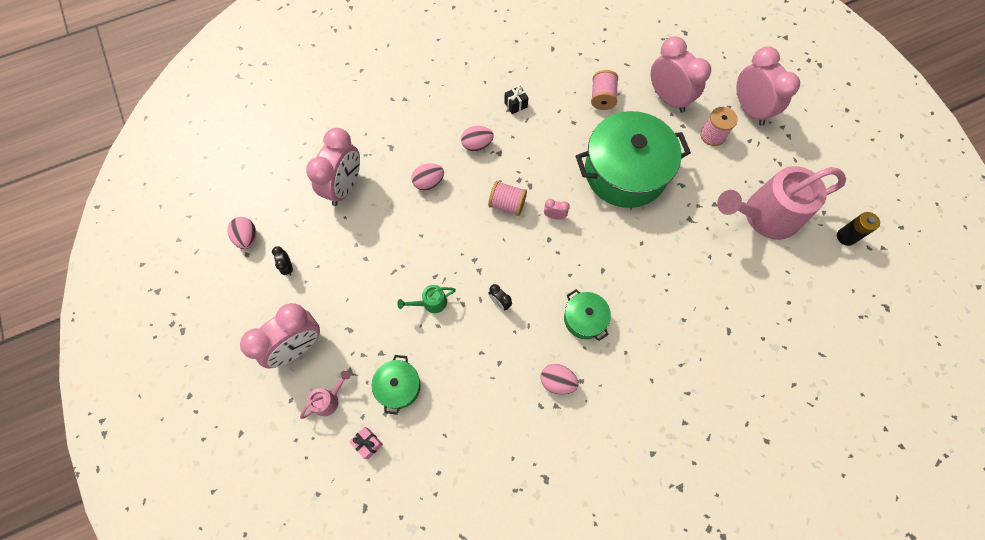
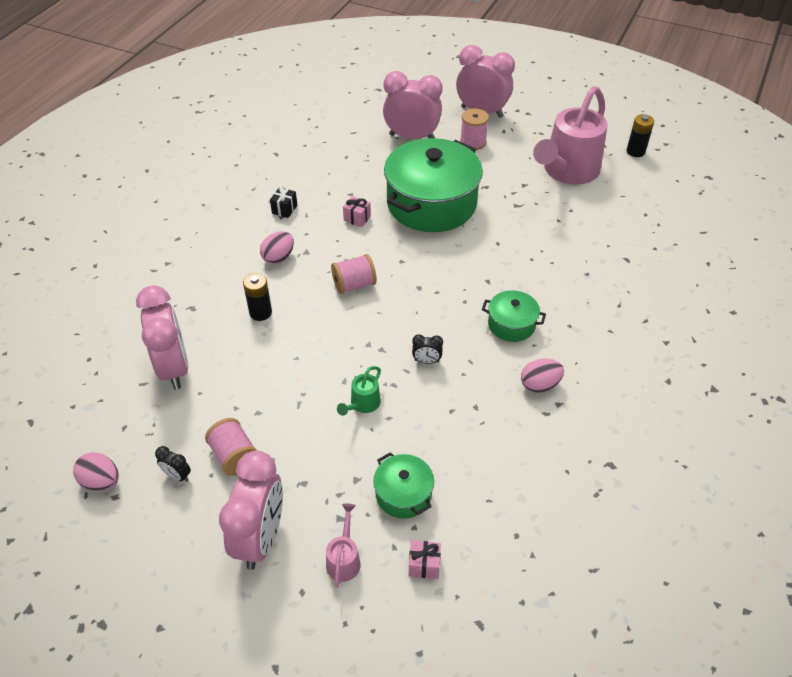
camera: 40 degrees left, 20 degrees down
pink egg [411,163,444,190] -> black battery [243,273,272,321]
pink clock [544,199,570,220] -> none
pink spool [591,70,618,110] -> pink spool moved to [205,418,257,476]
none -> pink gift [343,196,371,227]

